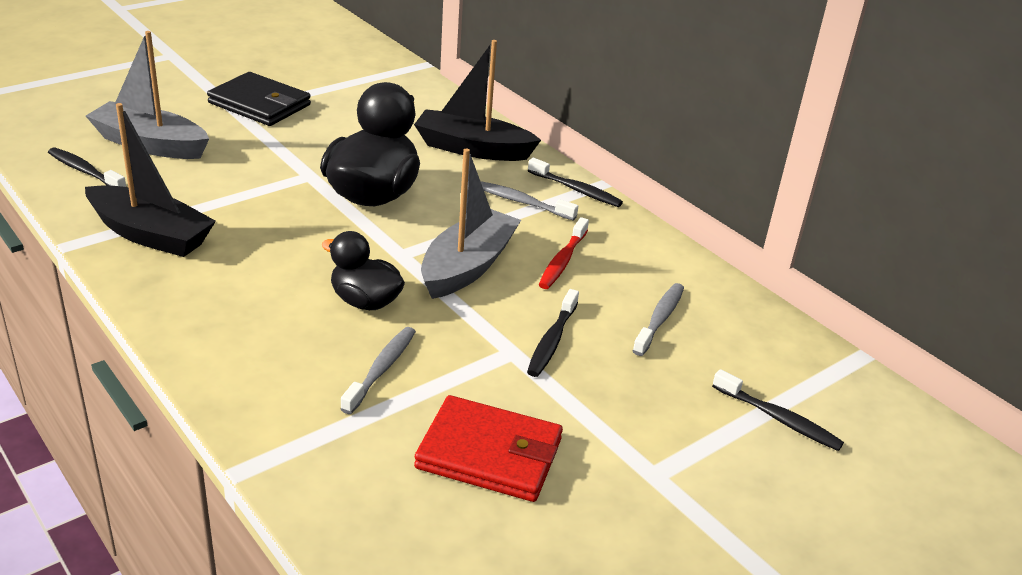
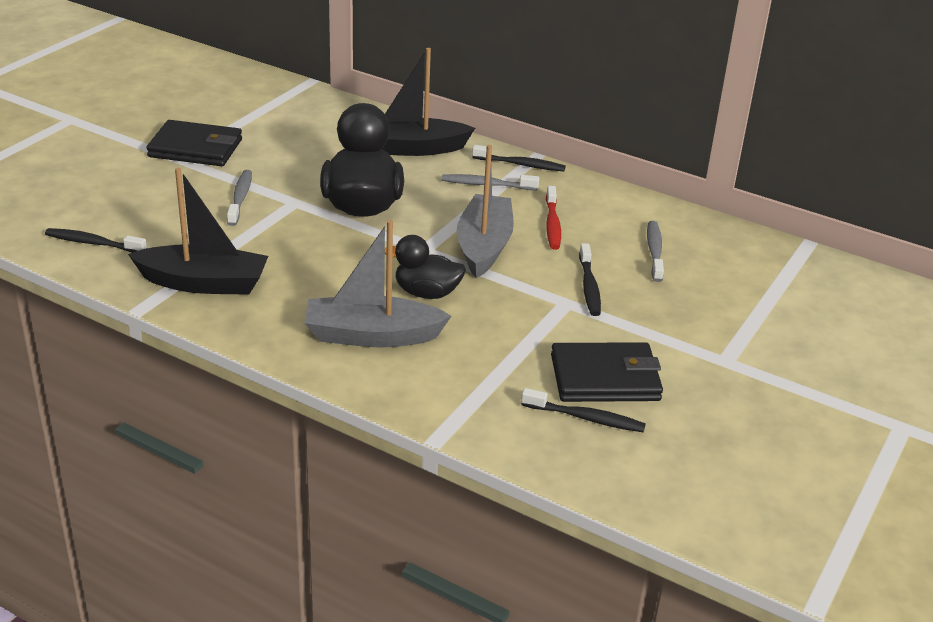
camera: 20 degrees left, 0 degrees up
grey boat [86,31,209,159] -> grey boat moved to [304,220,451,347]
grey toothbrush [340,327,416,414] -> grey toothbrush moved to [227,170,252,226]
red wallet [414,395,563,502] -> black wallet [551,342,663,402]
black toothbrush [712,369,844,451] -> black toothbrush moved to [521,388,646,432]

